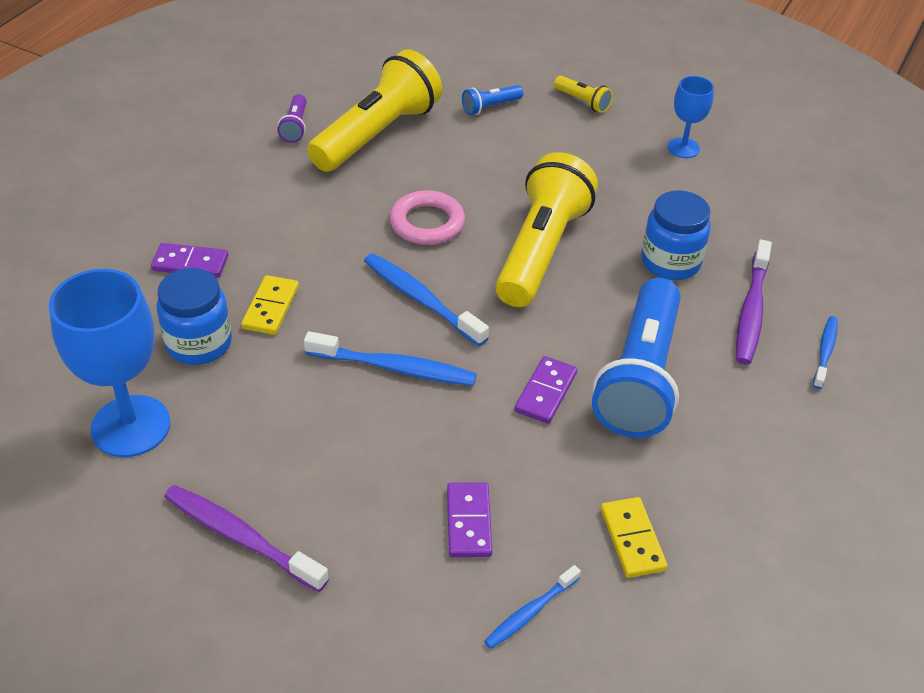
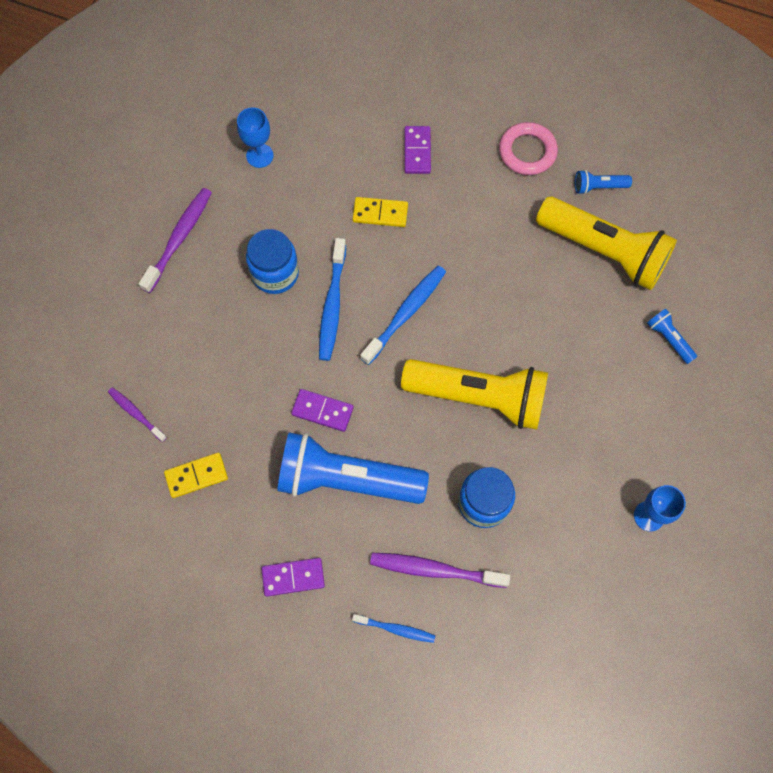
camera: 85 degrees right, 25 degrees up
blue goblet [49,269,171,457] -> blue goblet [237,107,274,168], size x0.54
blue jar [157,268,232,365] -> blue jar moved to [246,229,299,294]
purple flashlight [277,94,307,143] -> blue flashlight [575,170,632,194]
pink ring [390,190,465,245] -> pink ring moved to [499,122,558,175]
purple domino [447,482,493,557] -> purple domino moved to [261,558,325,596]
blue toothbrush [484,565,581,649] -> purple toothbrush [108,388,167,442]
yellow flashlight [554,76,613,113] -> none

